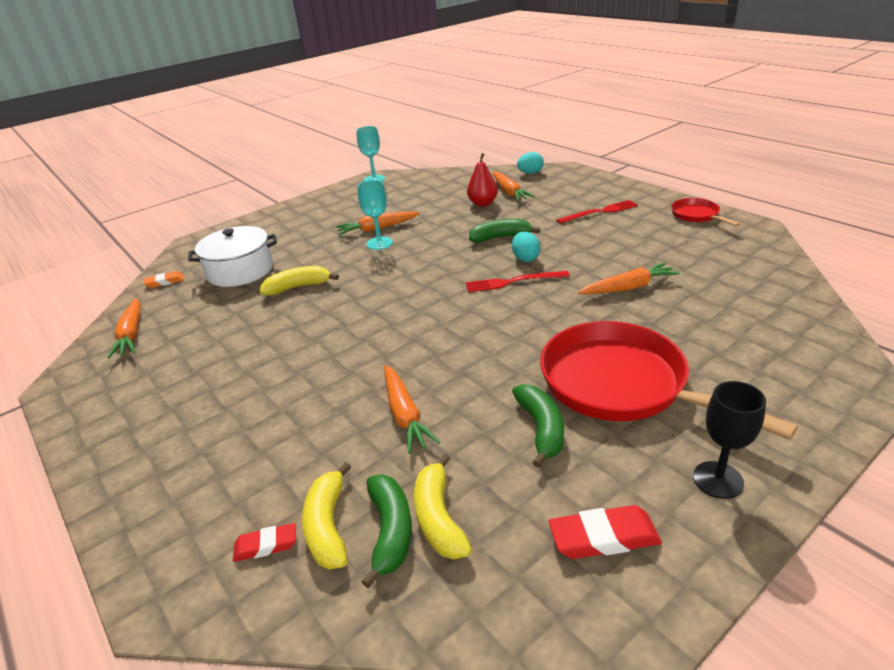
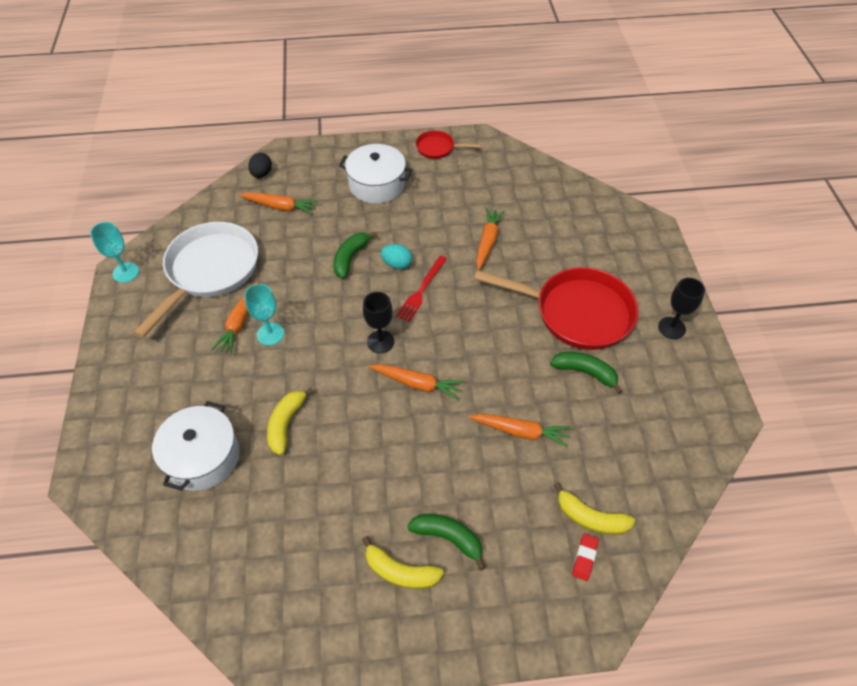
camera: 60 degrees left, 20 degrees up
orange carrot [107,298,140,359] -> orange carrot moved to [369,364,464,400]
orange eraser [144,271,184,288] -> none
green banana [362,474,412,588] -> green banana moved to [407,514,486,570]
yellow banana [414,454,472,559] -> yellow banana moved to [362,536,444,589]
red pear [467,153,498,206] -> none
turquoise egg [517,152,544,174] -> black egg [248,153,272,178]
red pan [540,321,798,440] -> red pan turned 150 degrees counterclockwise [474,267,638,350]
red eraser [549,505,662,559] -> none
red fork [557,200,638,224] -> white pot [339,144,413,204]
none -> white pan [133,222,258,338]
none -> black goblet [363,292,394,353]

